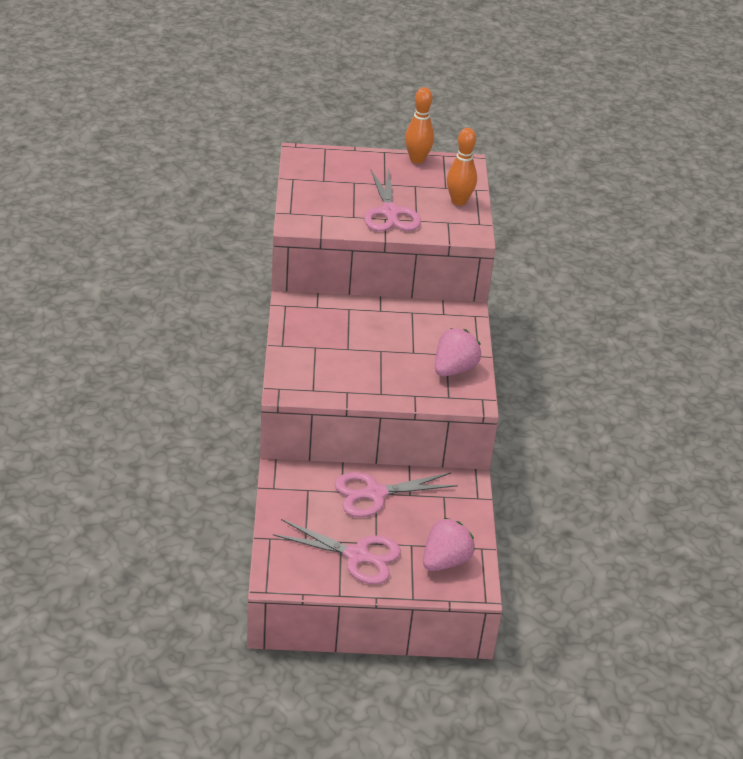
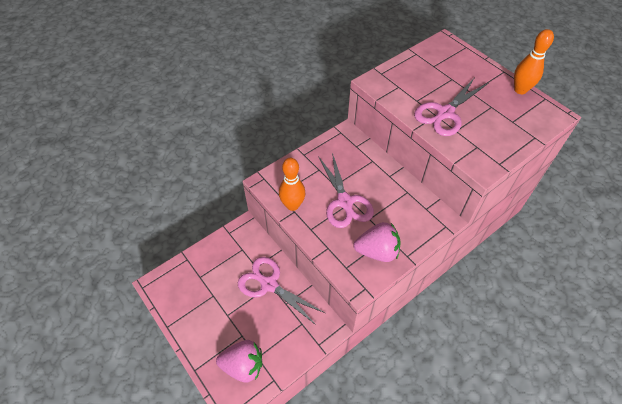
camera: 55 degrees right, 15 degrees up
pink scissors [273,519,401,584] -> pink scissors moved to [318,153,374,228]
orange bowling pin [447,128,477,206] -> orange bowling pin moved to [279,158,305,211]

